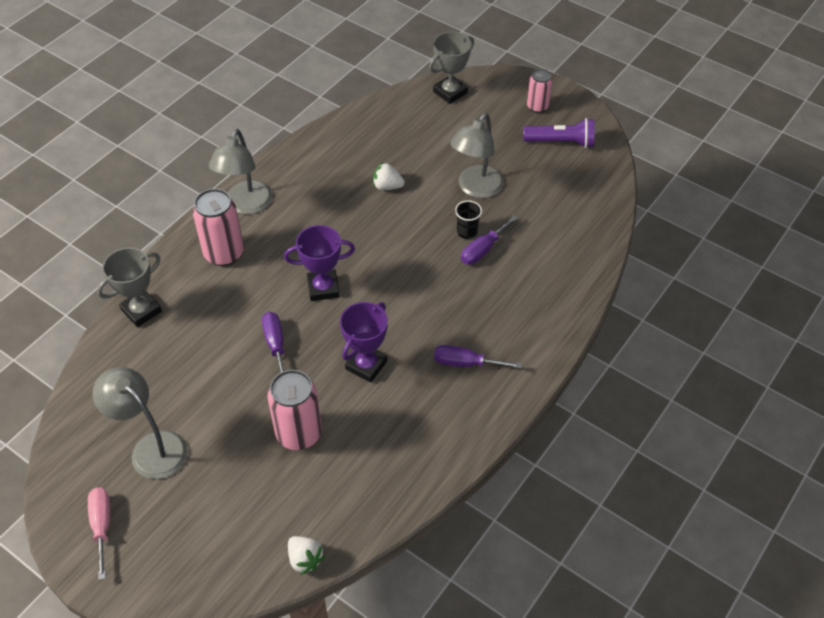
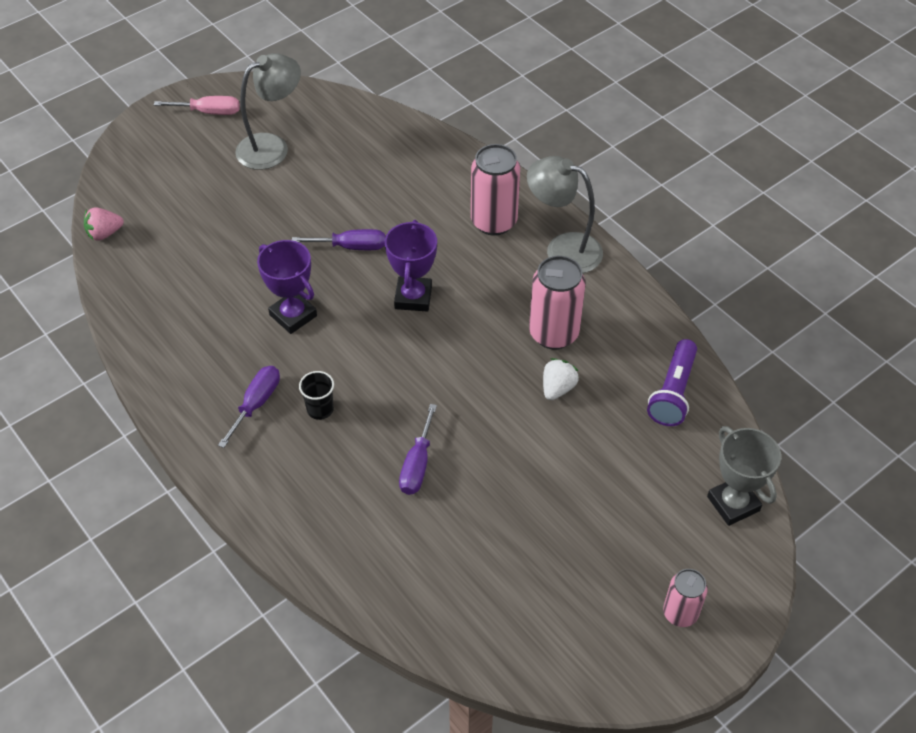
camera: 105 degrees right, 0 degrees up
grey trophy [97,248,162,327] -> none
pink can [267,370,322,450] -> pink can moved to [529,256,586,349]
white strawberry [288,536,325,575] -> pink strawberry [84,207,124,241]
grey lamp [450,113,504,198] -> none
black cup [455,200,482,239] -> black cup moved to [299,371,334,420]
purple screwdriver [461,215,518,265] -> purple screwdriver turned 135 degrees counterclockwise [399,404,437,495]
purple flashlight [524,118,595,148] -> purple flashlight moved to [647,339,697,426]

